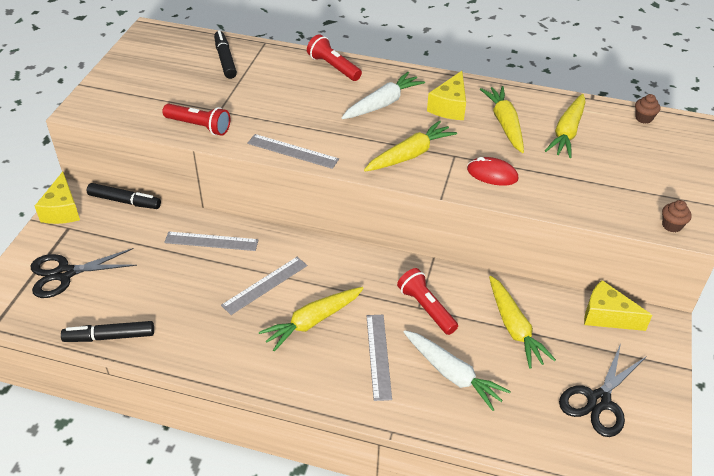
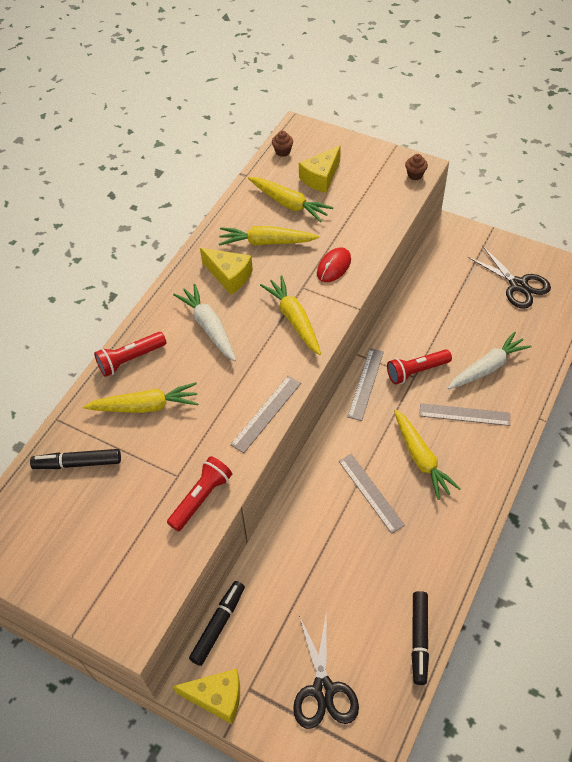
camera: 75 degrees left, 10 degrees up
grey ruler [164,232,259,251] -> grey ruler moved to [347,348,384,421]
yellow carrot [489,276,556,369] -> yellow carrot moved to [83,382,198,413]
yellow cheese [584,280,652,331] -> yellow cheese moved to [299,145,341,193]

